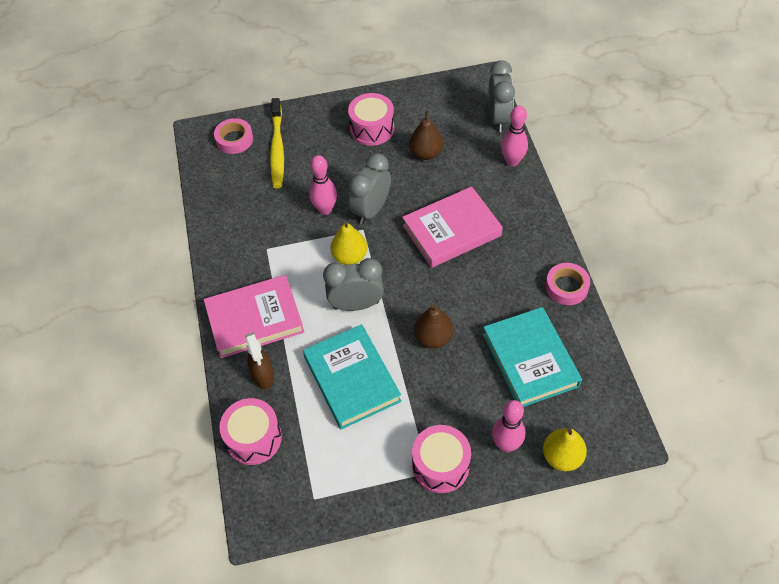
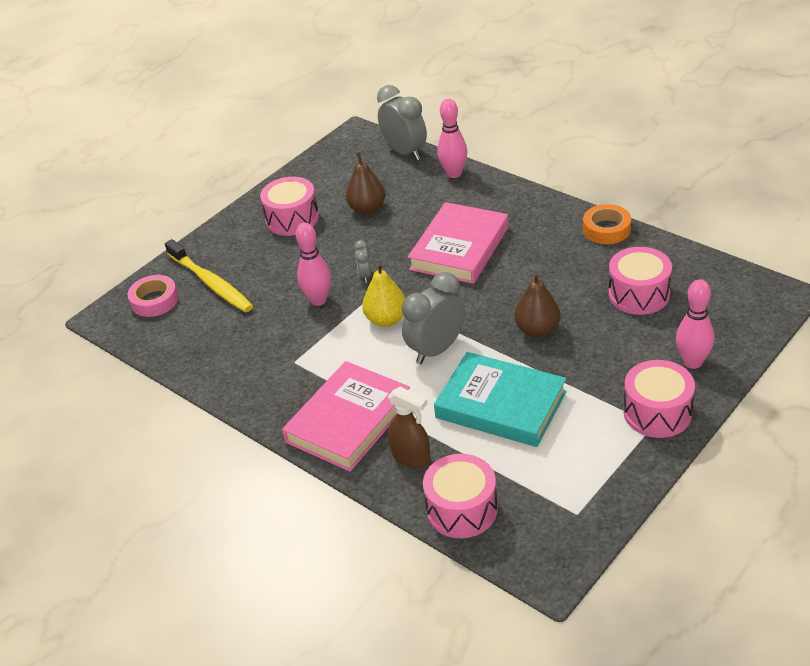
camera: 35 degrees left, 15 degrees down
grey clock [348,153,391,224] -> grey clock [354,240,371,283], size x0.48
turquoise book [483,307,582,407] -> pink drum [609,247,672,315]
yellow pear [543,428,587,471] -> none
pink tape [546,263,590,305] -> orange tape [583,204,631,244]

